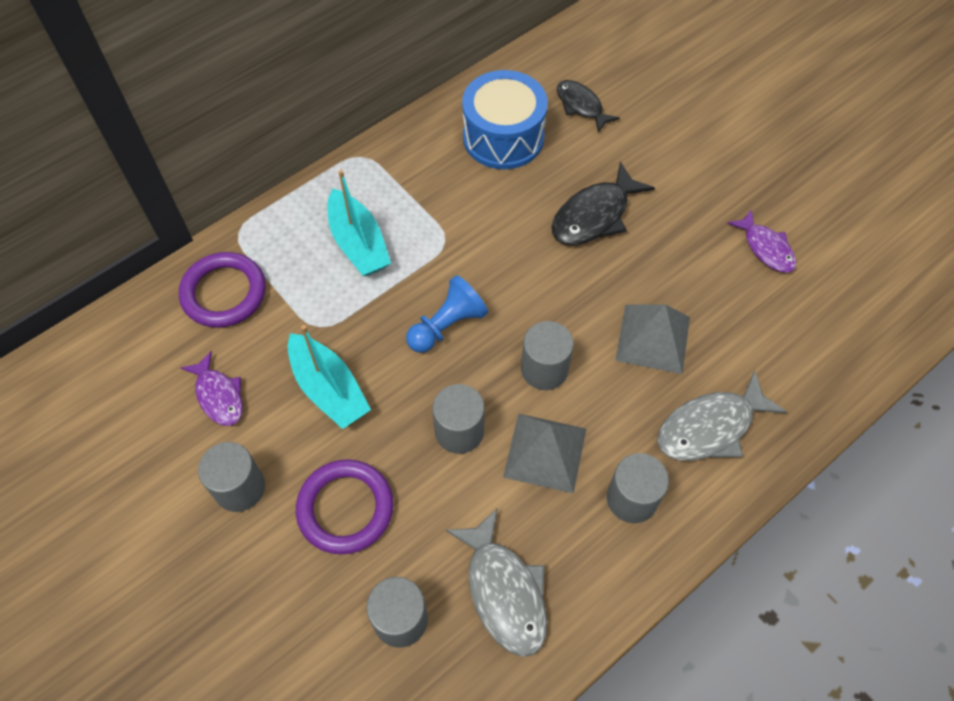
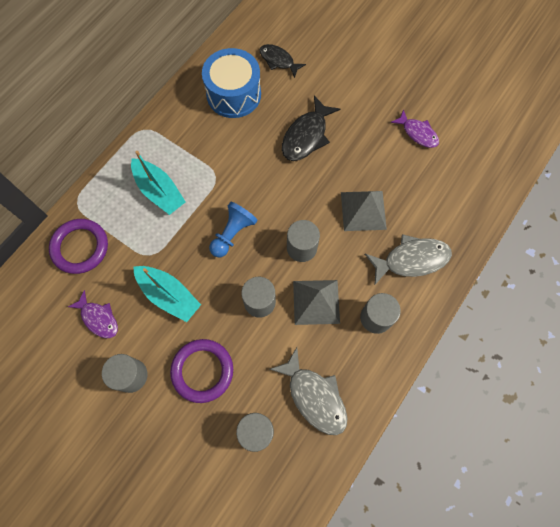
camera: 15 degrees left, 10 degrees up
grey fish [657,370,787,461] -> grey fish turned 150 degrees counterclockwise [365,234,452,286]

